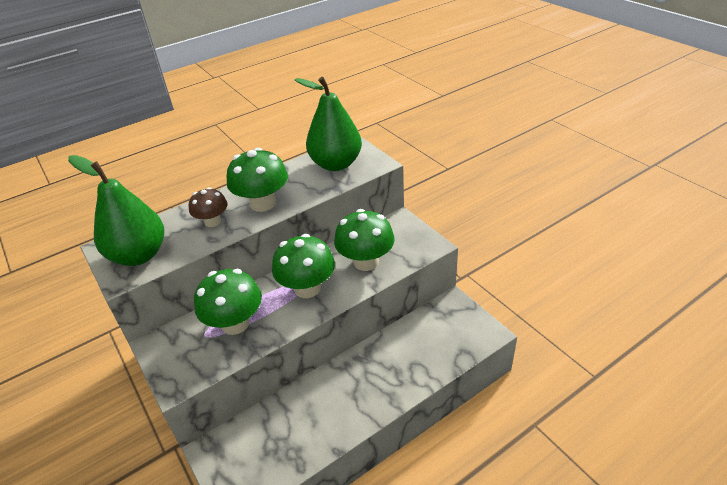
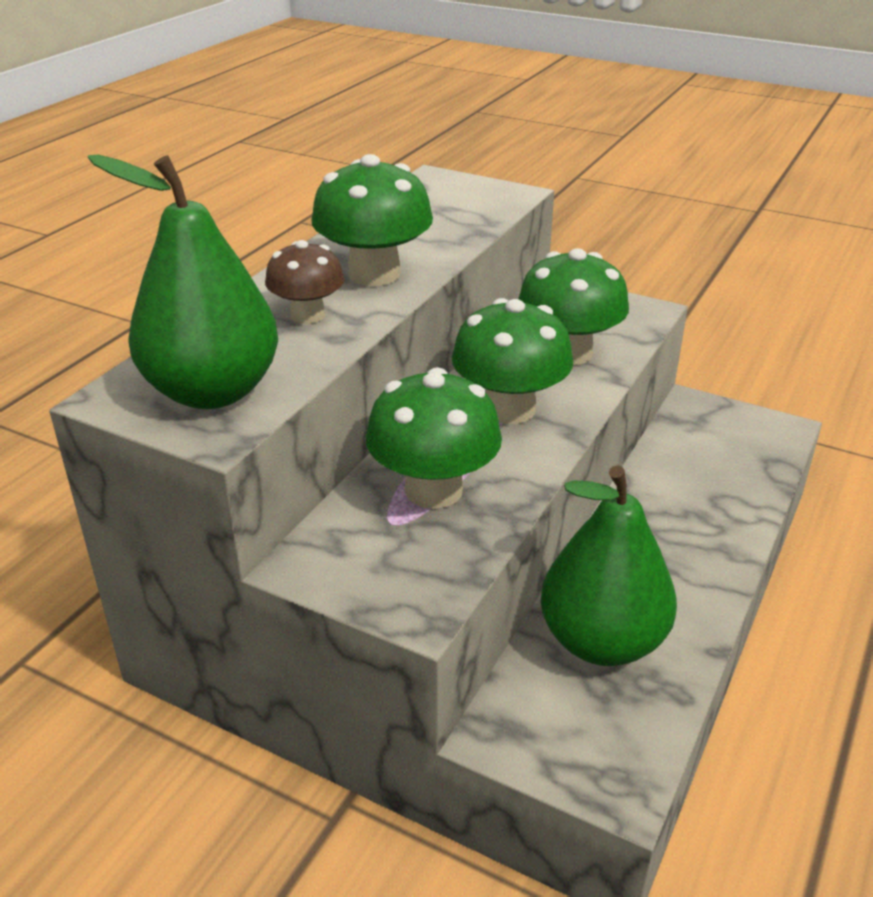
camera: 30 degrees left, 5 degrees down
green pear [294,77,362,171] -> green pear moved to [541,465,677,666]

